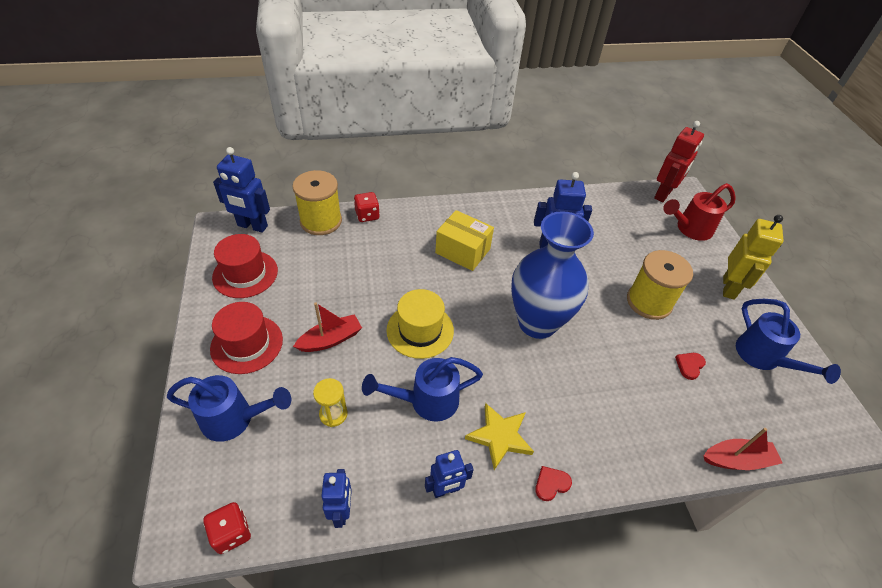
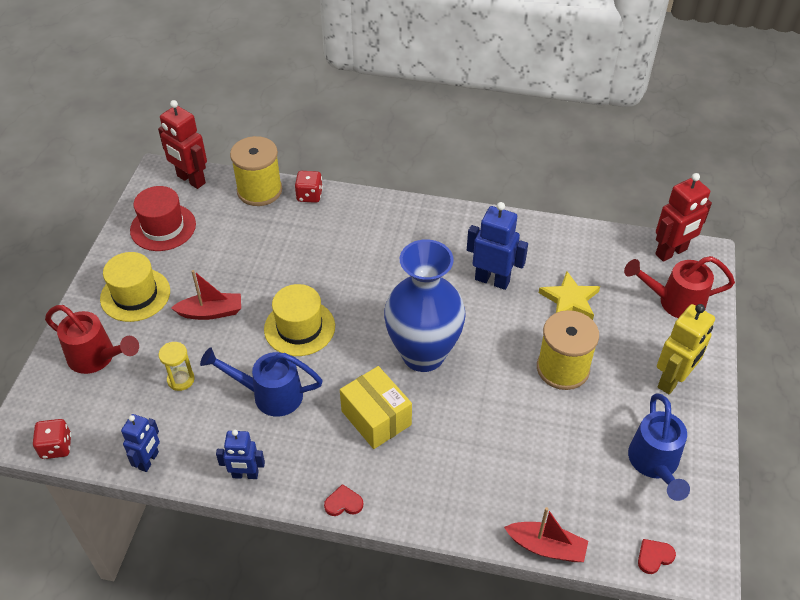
camera: 25 degrees right, 0 degrees up
blue watering can [167,375,291,442] -> red watering can [45,305,139,374]
red hat [210,302,283,374] -> yellow hat [100,252,170,322]
blue robot [213,147,270,233] -> red robot [158,100,207,189]
yellow box [435,210,494,271] -> yellow box moved to [340,366,412,449]
yellow star [465,403,534,470] -> yellow star moved to [539,271,600,320]
red heart [675,353,706,380] -> red heart moved to [638,539,676,574]

